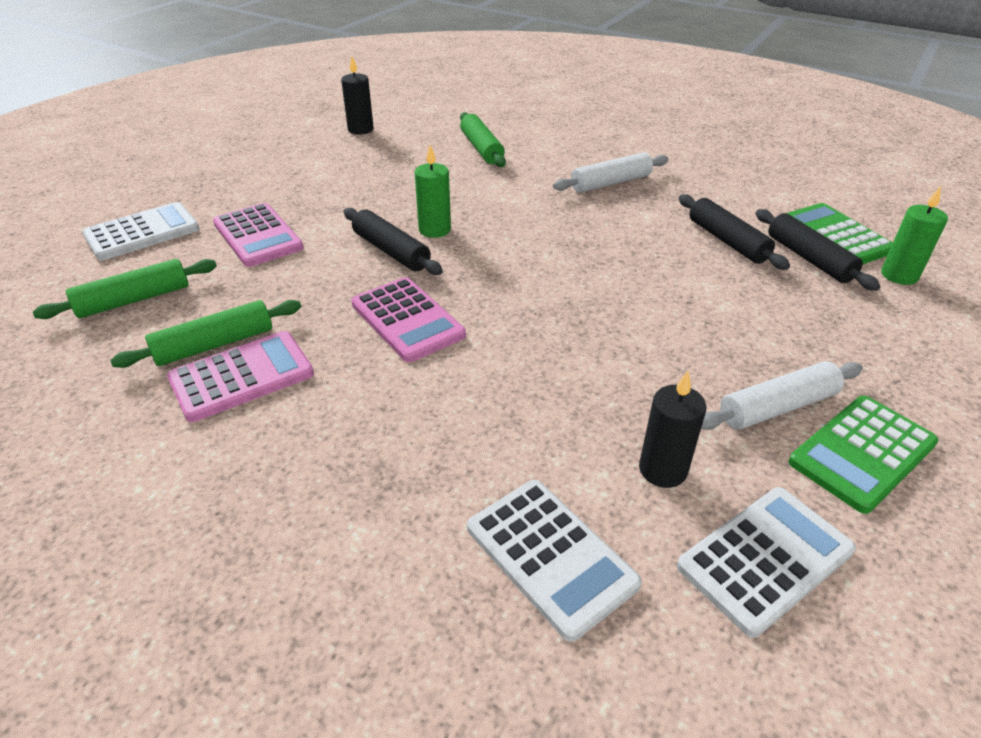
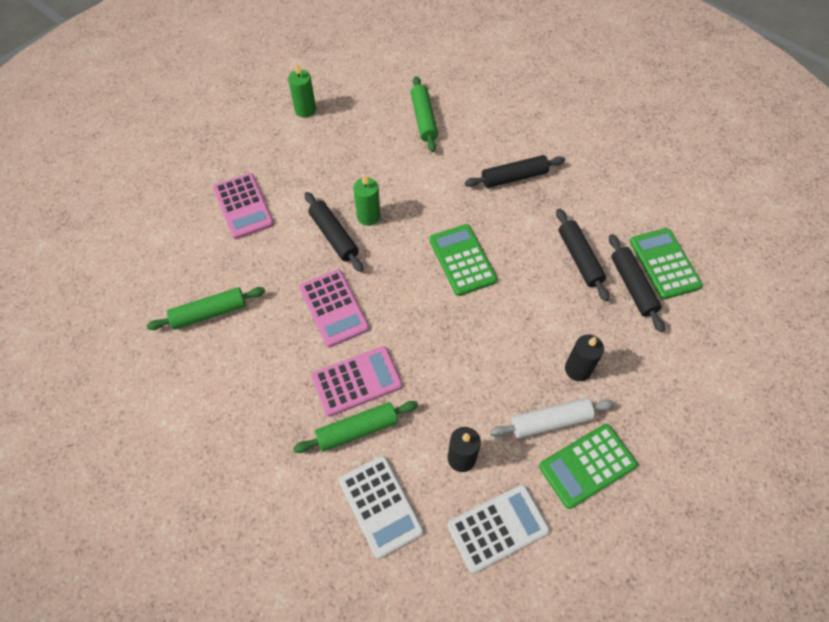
camera: 10 degrees right, 20 degrees up
green rolling pin [33,259,217,319] -> green rolling pin moved to [293,401,418,453]
white calculator [82,202,199,260] -> none
pink calculator [167,331,314,422] -> pink calculator moved to [311,346,402,417]
black candle [341,57,374,135] -> black candle moved to [565,335,604,381]
white rolling pin [553,152,668,193] -> black rolling pin [465,155,565,188]
green candle [881,186,948,285] -> green candle moved to [288,63,316,118]
none -> green calculator [429,224,497,296]

